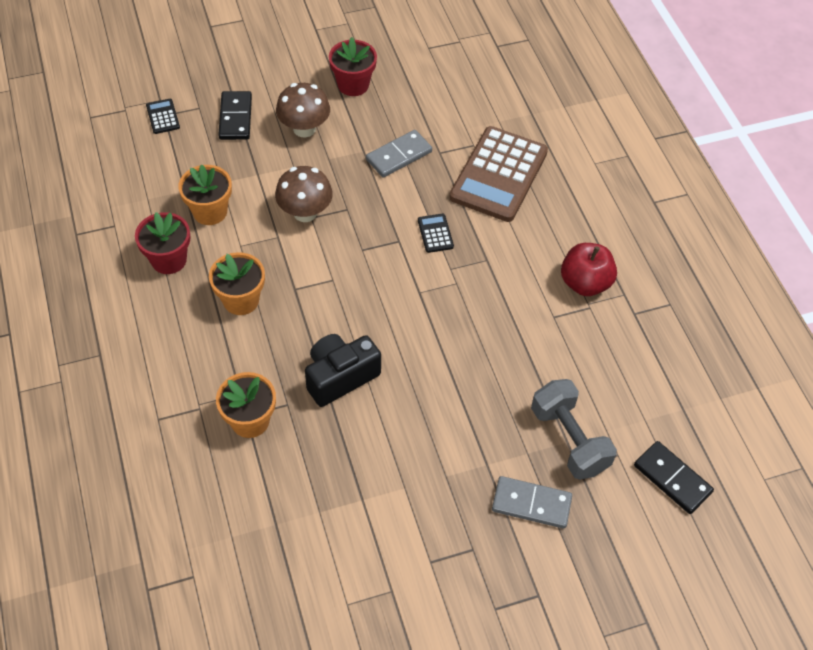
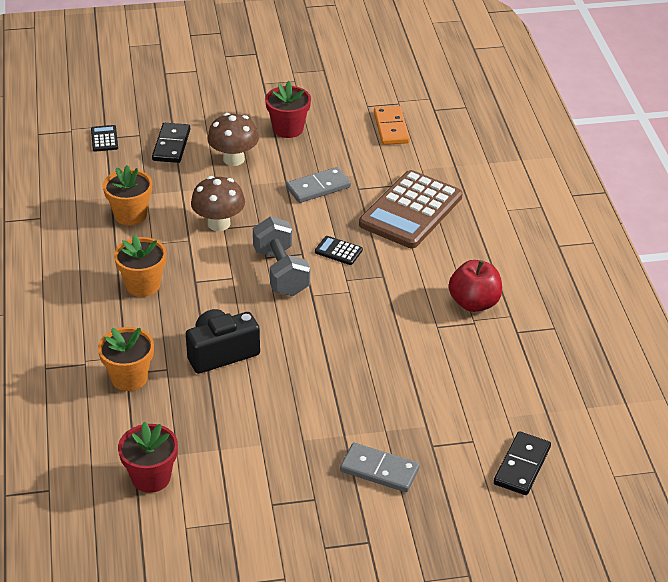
camera: 10 degrees right, 15 degrees down
red flower pot [135,212,190,274] -> red flower pot moved to [118,422,178,493]
black calculator [418,214,454,253] -> black calculator turned 60 degrees counterclockwise [315,236,363,265]
grey dumbbell [531,379,617,480] -> grey dumbbell moved to [253,217,310,296]
black domino [634,441,714,514] -> black domino turned 60 degrees clockwise [494,431,551,495]
none -> orange domino [374,106,410,145]

